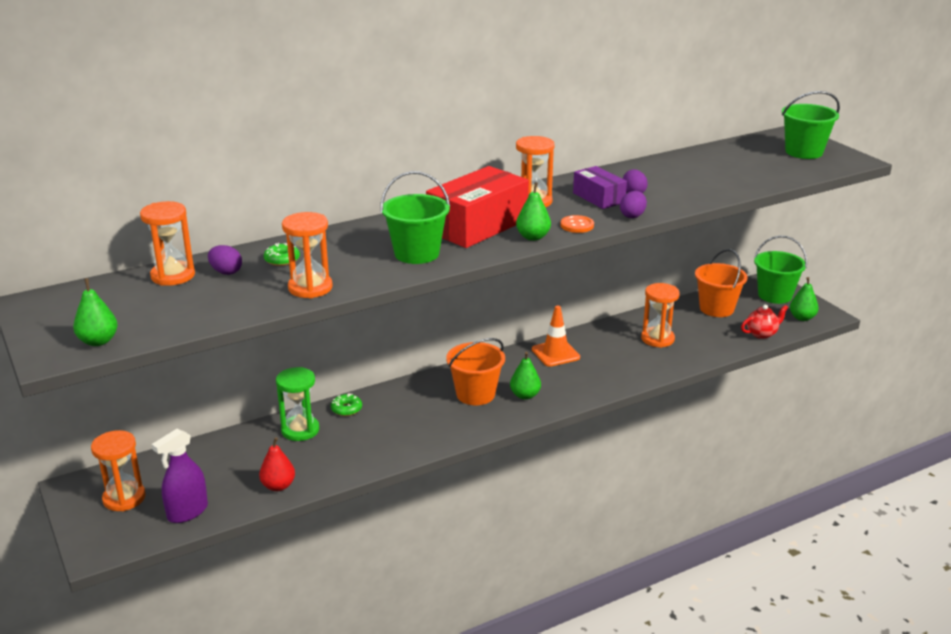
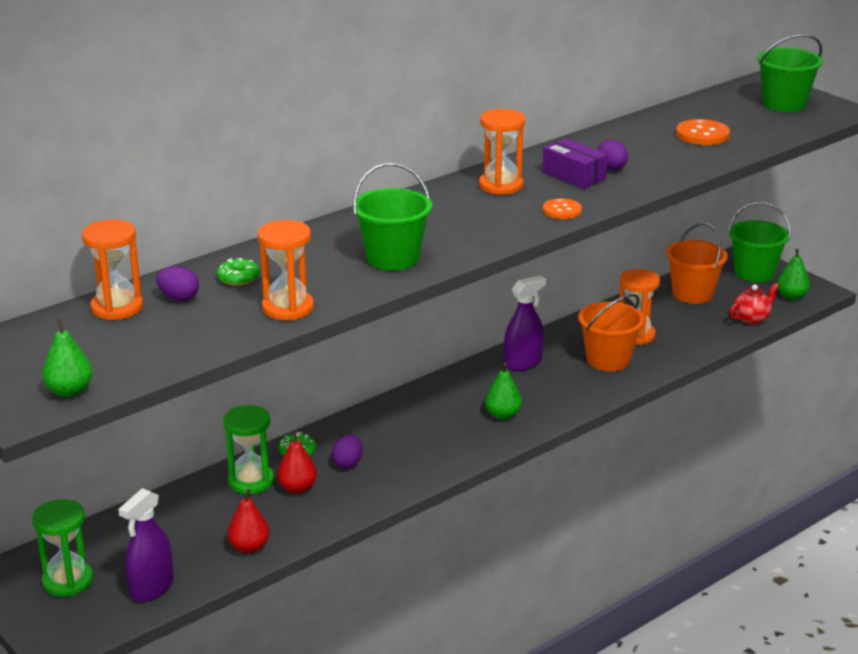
camera: 10 degrees left, 0 degrees up
orange hourglass [91,430,146,511] -> green hourglass [32,499,93,597]
red box [426,166,529,248] -> none
orange bucket [446,338,505,405] -> orange bucket moved to [578,294,644,371]
green pear [516,182,551,241] -> none
orange traffic cone [532,305,580,367] -> purple spray bottle [504,276,546,371]
purple egg [620,191,647,218] -> purple egg moved to [331,435,362,469]
none -> red pear [277,431,317,494]
none -> orange button [676,119,730,145]

